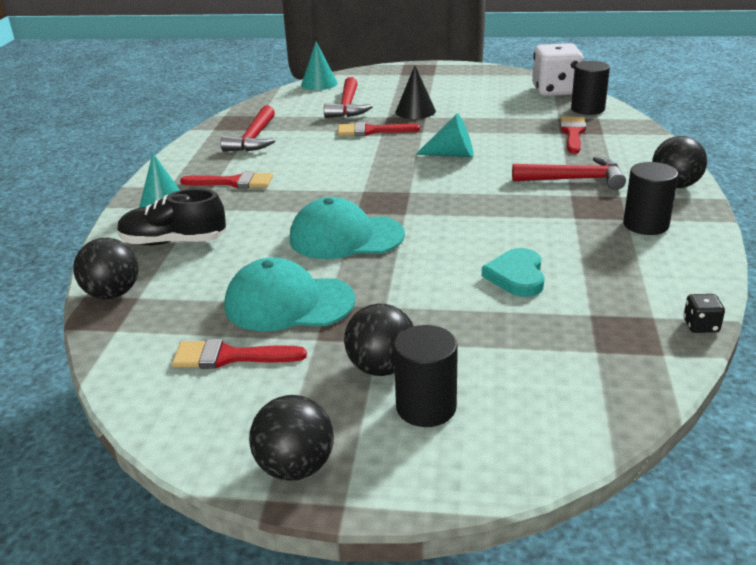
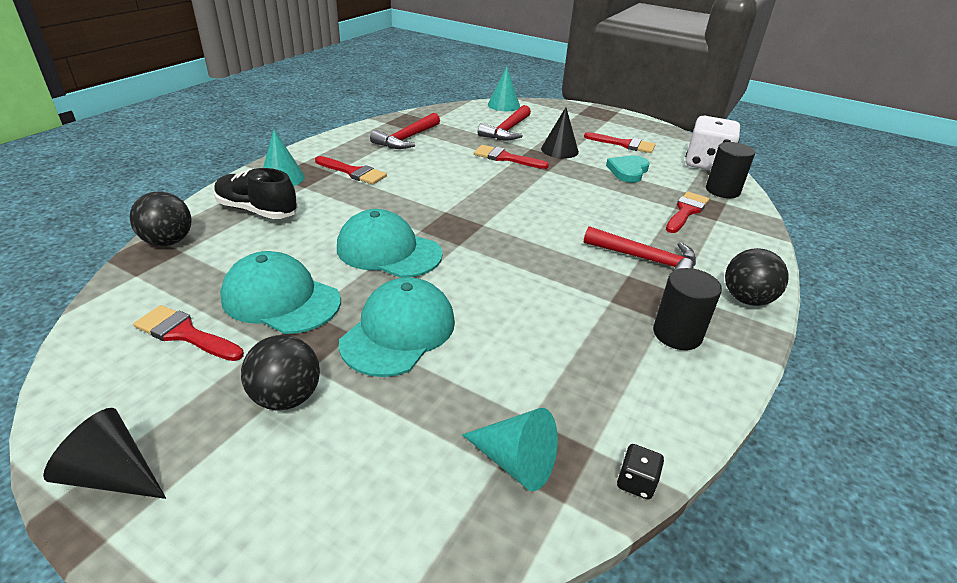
camera: 20 degrees right, 5 degrees up
black ball [249,395,334,481] -> black cone [43,408,166,499]
black cylinder [394,325,458,427] -> none
turquoise cone [415,114,474,157] -> turquoise cone moved to [462,408,558,491]
turquoise heart [482,248,545,297] -> turquoise heart moved to [606,155,650,183]
none -> turquoise cap [339,278,455,377]
none -> red brush [584,132,656,153]

